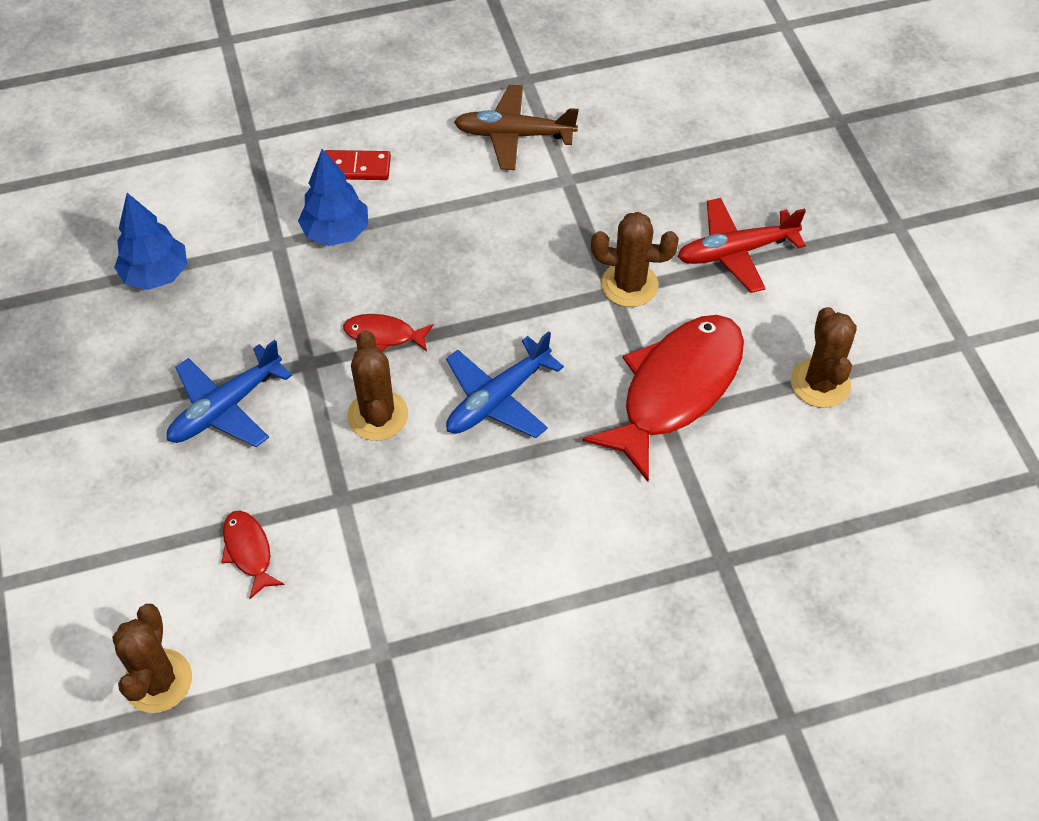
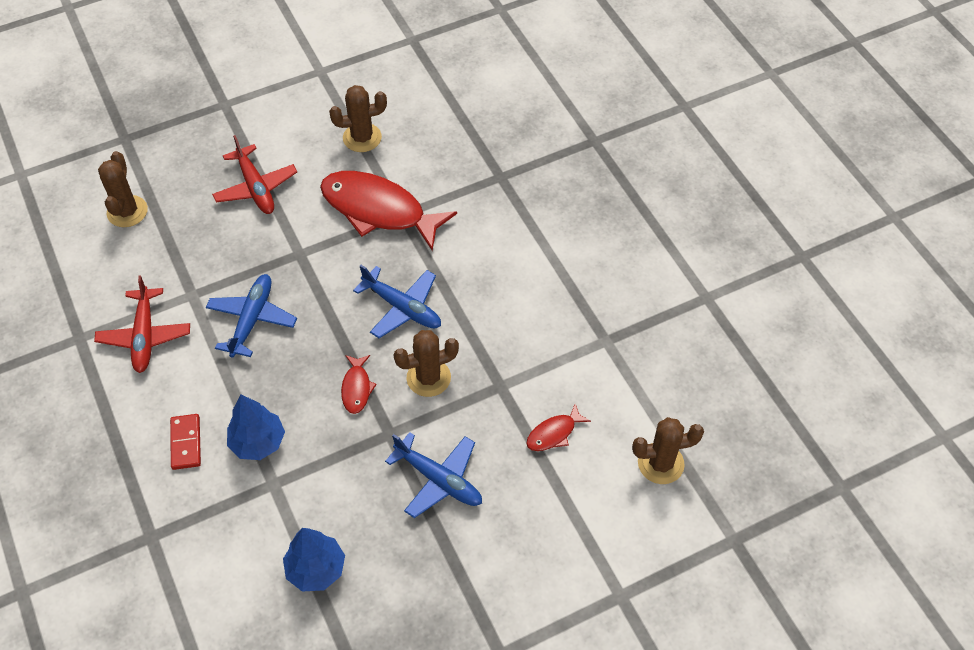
camera: 100 degrees left, 0 degrees up
brown plane [454,85,579,170] -> red plane [94,275,190,373]
brown cactus [591,212,679,307] -> brown cactus moved to [98,151,148,227]
none -> blue plane [206,274,297,358]

